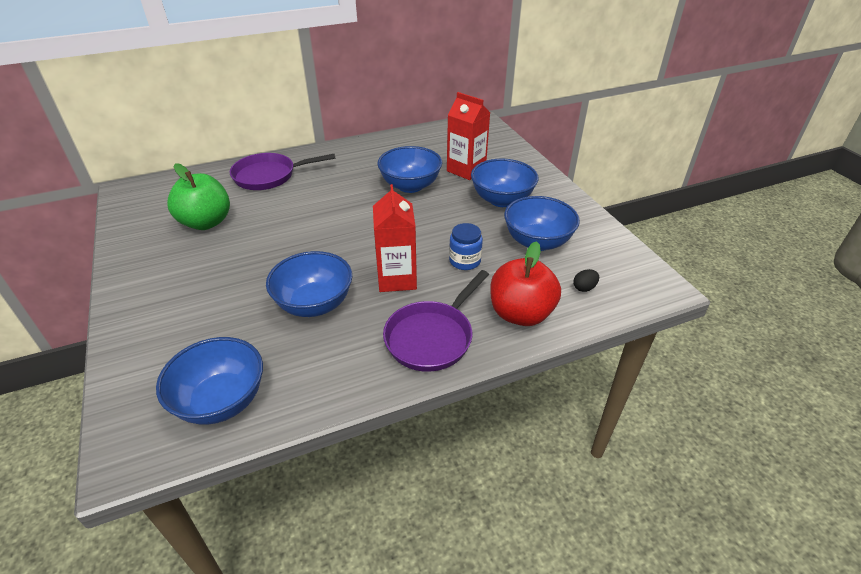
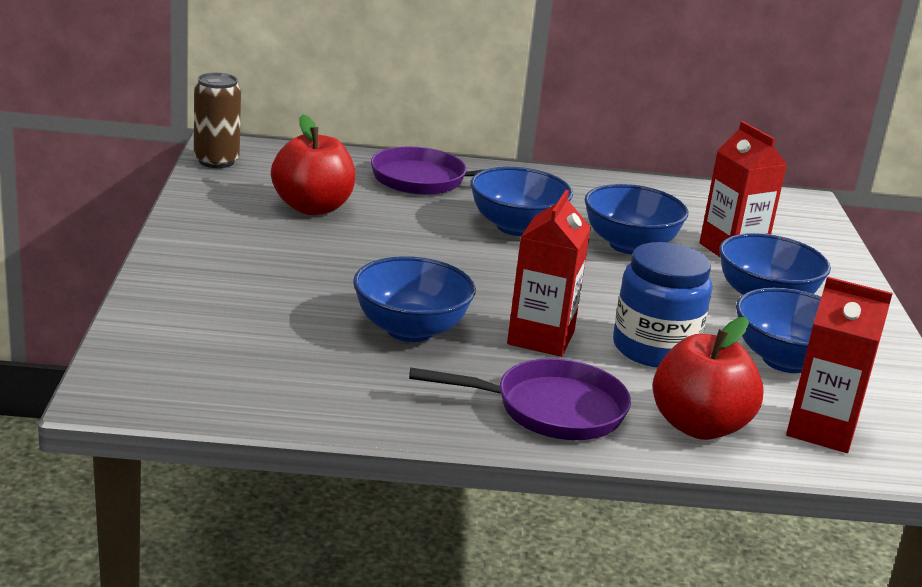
camera: 20 degrees right, 15 degrees down
blue bowl [156,337,263,425] -> blue bowl moved to [471,167,573,236]
green apple [167,163,230,230] -> red apple [271,114,356,215]
purple pan [383,270,489,372] -> purple pan turned 150 degrees counterclockwise [409,358,631,440]
blue jar [449,223,483,270] -> blue jar [613,242,712,367], size x1.71
black egg [573,269,599,292] -> red carton [786,277,893,453]
none -> brown can [194,73,241,168]

